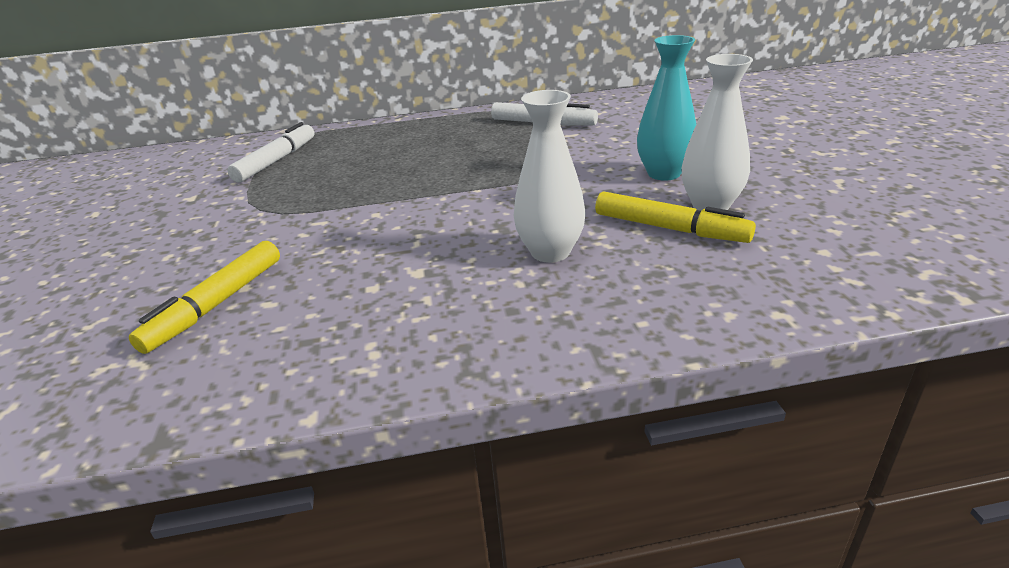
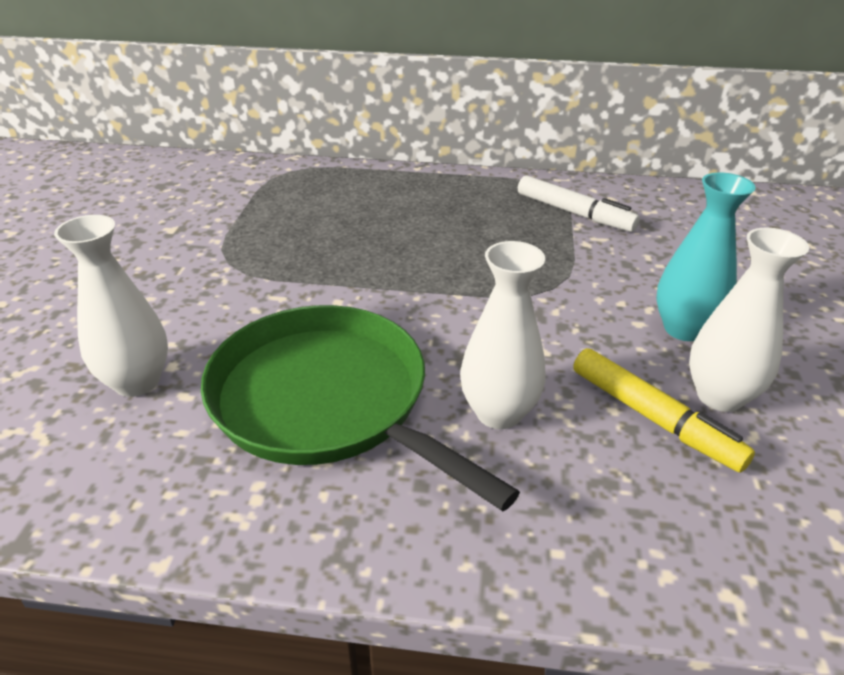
camera: 15 degrees right, 5 degrees up
yellow marker [129,241,280,354] -> white vase [54,215,168,397]
white marker [227,122,315,182] -> none
none -> green pan [201,305,520,511]

